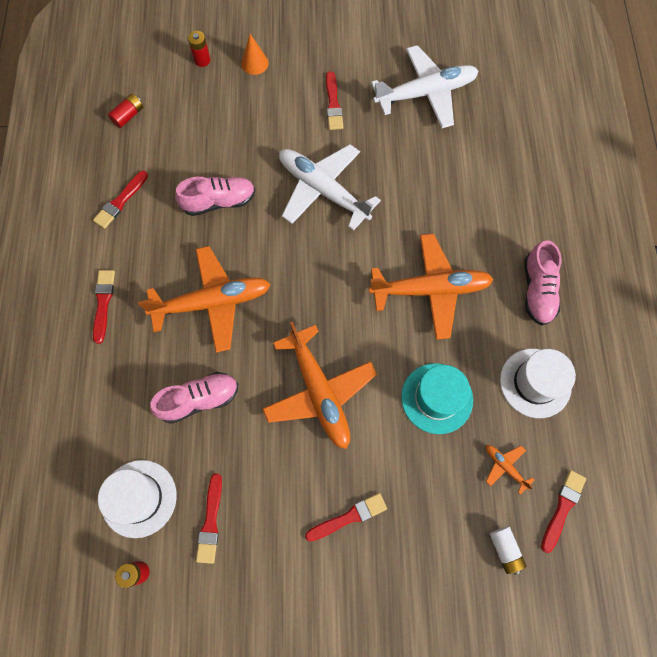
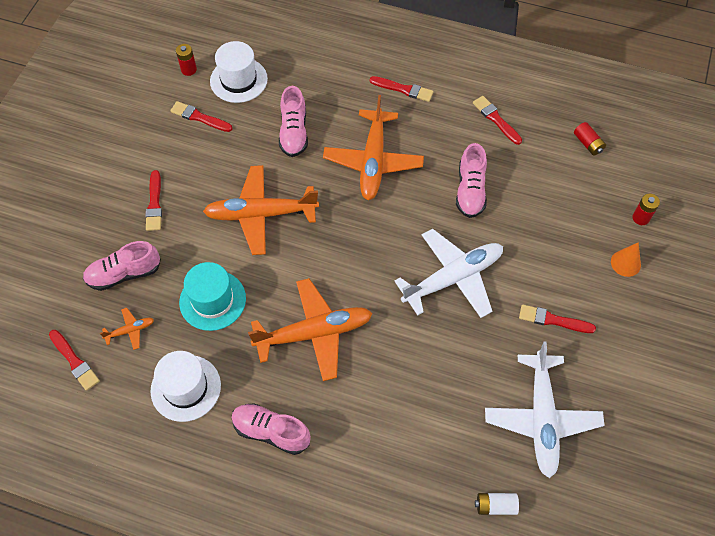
camera: 110 degrees right, 10 degrees down
orange plane [369,234,494,340] -> orange plane turned 120 degrees counterclockwise [248,278,373,381]
white battery [490,526,527,575] -> white battery moved to [475,493,519,515]
none -> pink shoe [83,241,161,291]

